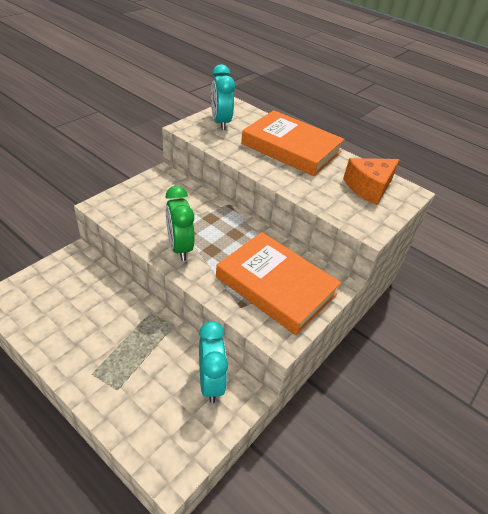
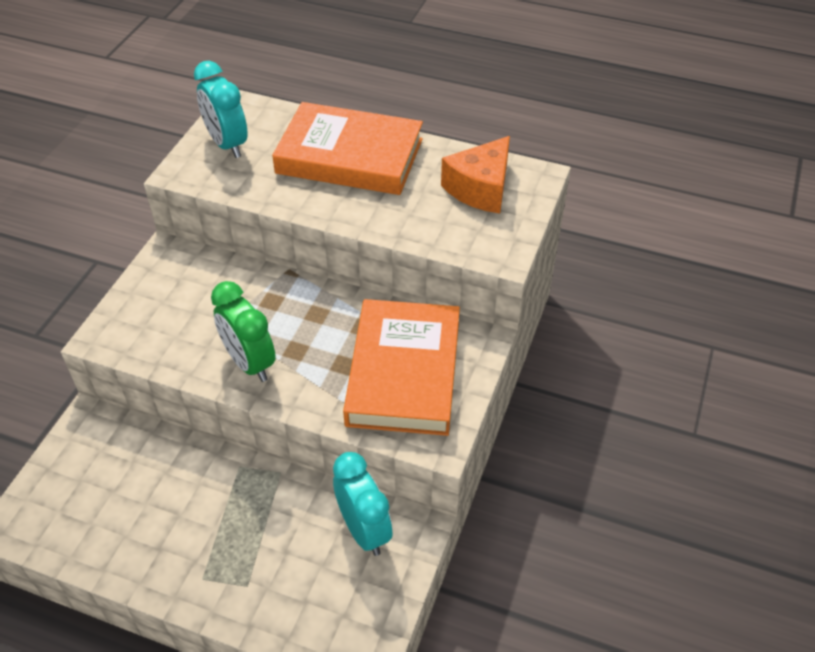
camera: 15 degrees left, 5 degrees up
orange book [216,232,341,335] -> orange book turned 75 degrees clockwise [343,299,460,436]

